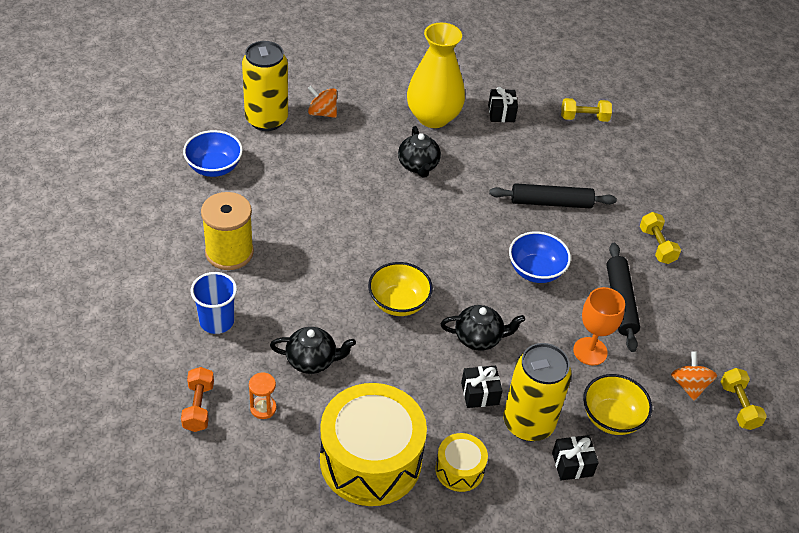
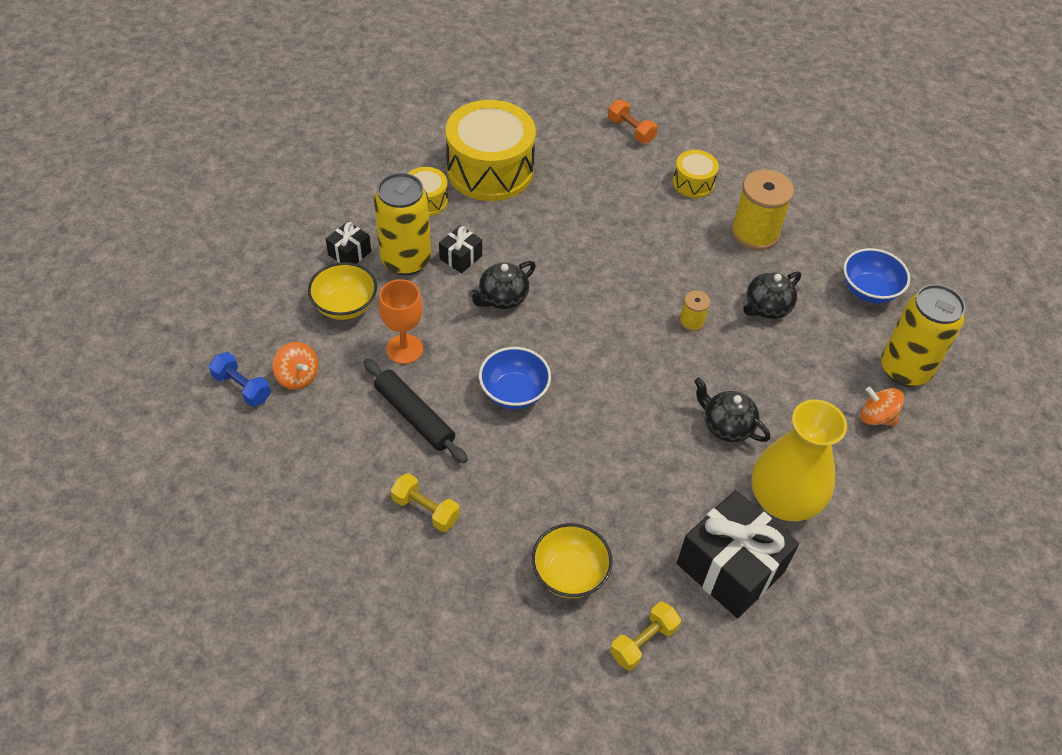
camera: 140 degrees right, 5 degrees up
blue cup [191,272,237,334] -> yellow drum [673,150,719,198]
orange hourglass [249,372,277,419] -> none
black teapot [270,327,356,374] -> black teapot moved to [743,271,801,319]
orange spinning top [308,86,337,118] -> orange spinning top turned 135 degrees counterclockwise [860,387,904,426]
yellow bowl [368,262,433,316] -> yellow bowl moved to [532,523,613,598]
black gift [488,87,518,122] -> black gift [677,490,799,618], size x2.10
black rolling pin [489,183,617,209] -> none
yellow dumbbell [721,368,767,430] -> blue dumbbell [209,352,271,407]
none -> yellow spool [680,290,710,331]

